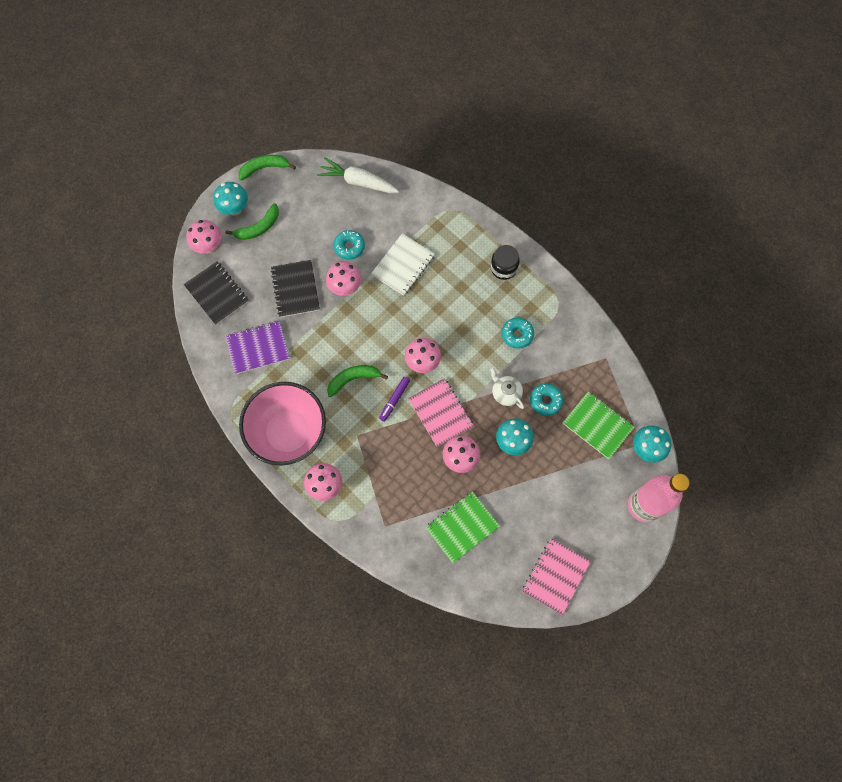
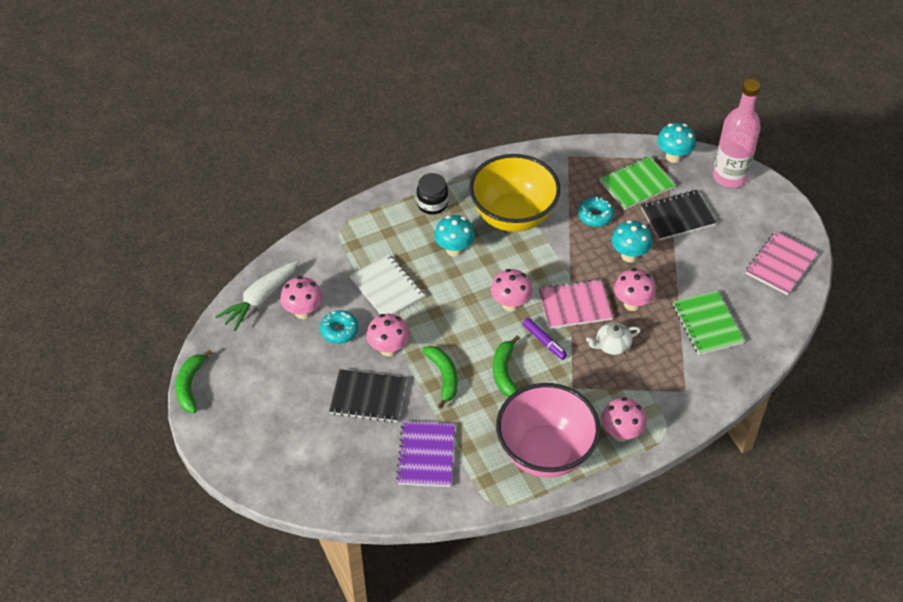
camera: 70 degrees left, 20 degrees down
black notebook [184,261,249,325] -> black notebook moved to [641,190,717,240]
pink mushroom [186,220,222,253] -> pink mushroom moved to [280,276,323,319]
turquoise mushroom [213,182,248,216] -> turquoise mushroom moved to [434,215,475,256]
green banana [225,203,279,240] -> green banana moved to [422,346,458,409]
white teapot [490,367,524,409] -> white teapot moved to [586,322,641,355]
turquoise donut [502,318,534,349] -> yellow bowl [469,154,561,232]
pink notebook [522,538,591,615] -> pink notebook turned 75 degrees clockwise [746,231,818,295]

